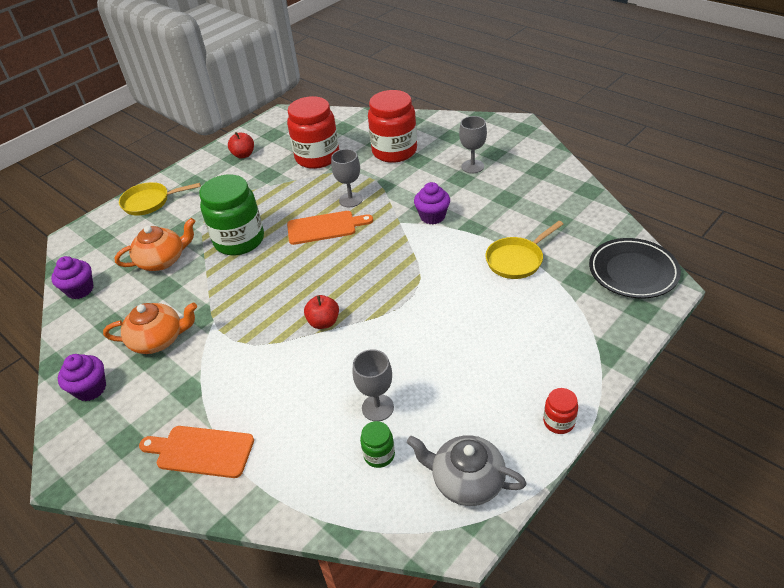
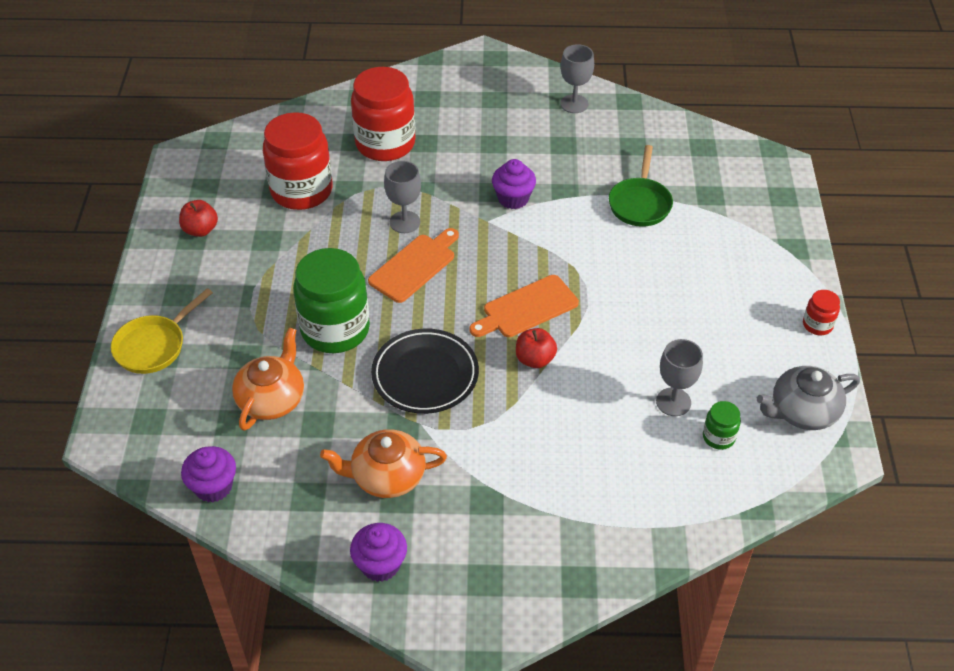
camera: 45 degrees left, 5 degrees up
orange teapot [103,302,197,354] -> orange teapot turned 135 degrees counterclockwise [320,429,447,498]
orange cutting board [139,426,254,478] -> orange cutting board moved to [470,275,579,337]
grey goblet [459,116,487,173] -> grey goblet moved to [560,44,594,113]
yellow pan [485,221,563,279] -> green pan [609,145,673,227]
black plate [589,238,681,298] -> black plate moved to [371,329,479,414]

